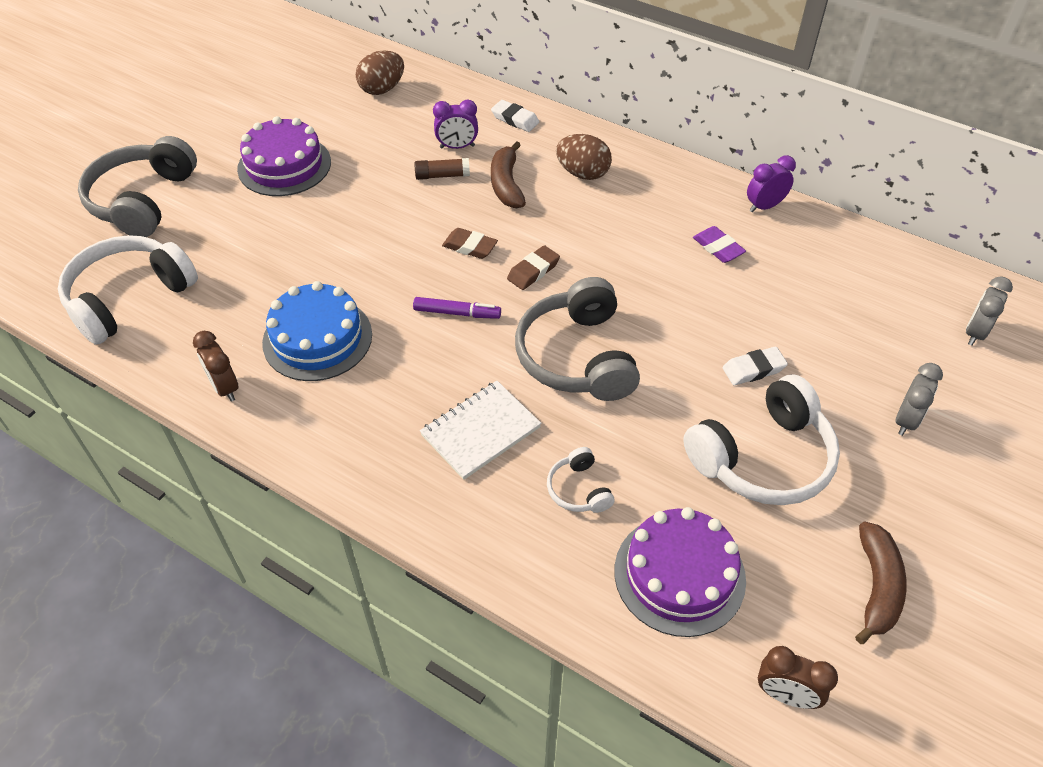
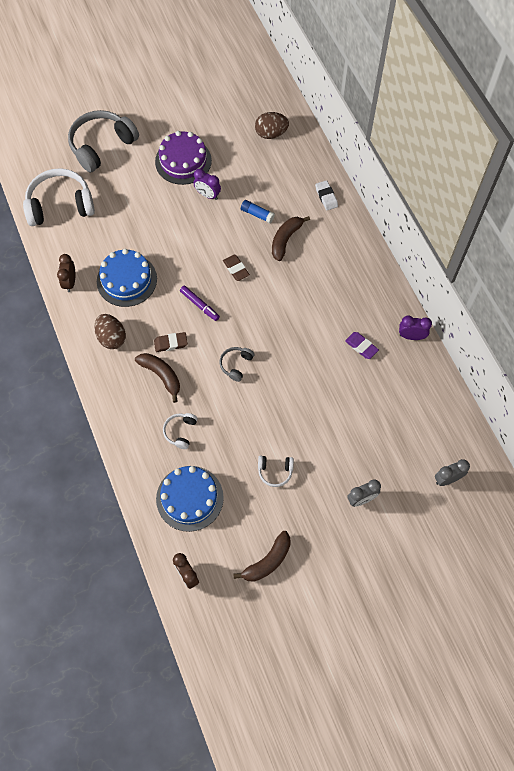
camera: 35 degrees right, 15 degrees up
brown glue stick [414,158,470,180] -> blue glue stick [241,200,275,223]
white notebook [420,381,542,480] -> brown banana [135,353,180,403]
purple clock [433,100,478,149] -> purple clock moved to [193,169,221,200]
brown eraser [507,245,560,290] -> brown eraser moved to [154,332,188,352]
grey headphones [515,277,640,401] -> grey headphones [219,347,254,382], size x0.47
brown egg [556,134,612,180] -> brown egg moved to [94,314,126,349]
purple cake [614,507,746,637] -> blue cake [156,466,224,532]
white headphones [683,375,840,505] -> white headphones [258,456,294,487], size x0.47
purple eraser [693,226,746,263] -> purple eraser turned 45 degrees counterclockwise [345,332,379,359]
white eraser [723,347,788,385] -> none

